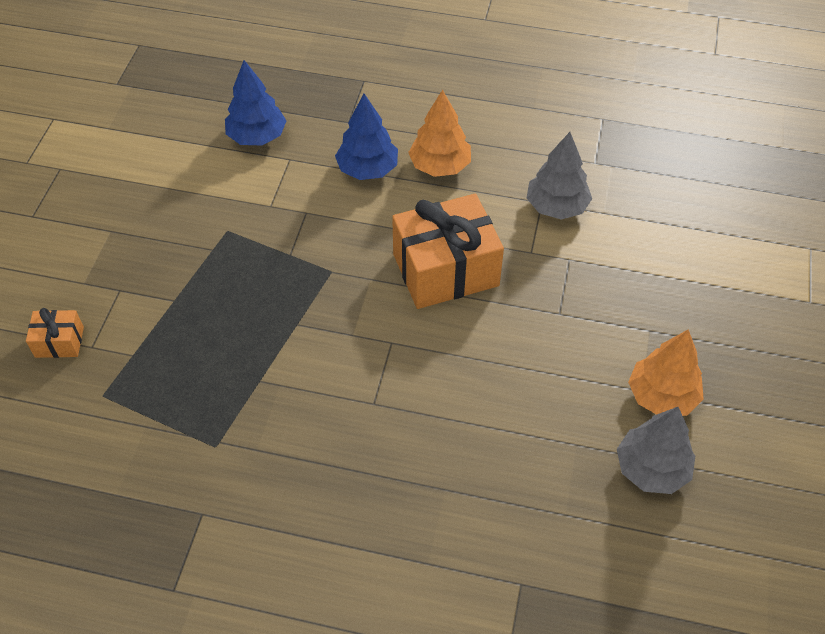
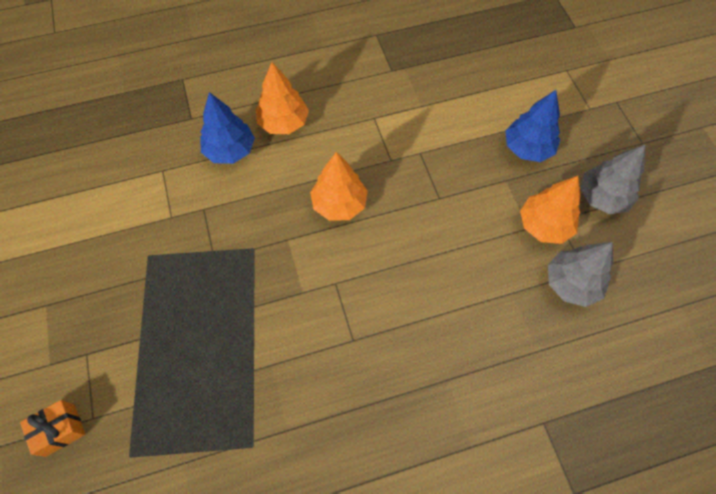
camera: 30 degrees left, 10 degrees up
blue tree [225,60,287,145] -> blue tree moved to [505,90,560,162]
orange gift [392,194,504,309] -> orange tree [310,152,368,221]
grey tree [527,132,592,220] -> grey tree moved to [580,144,646,214]

